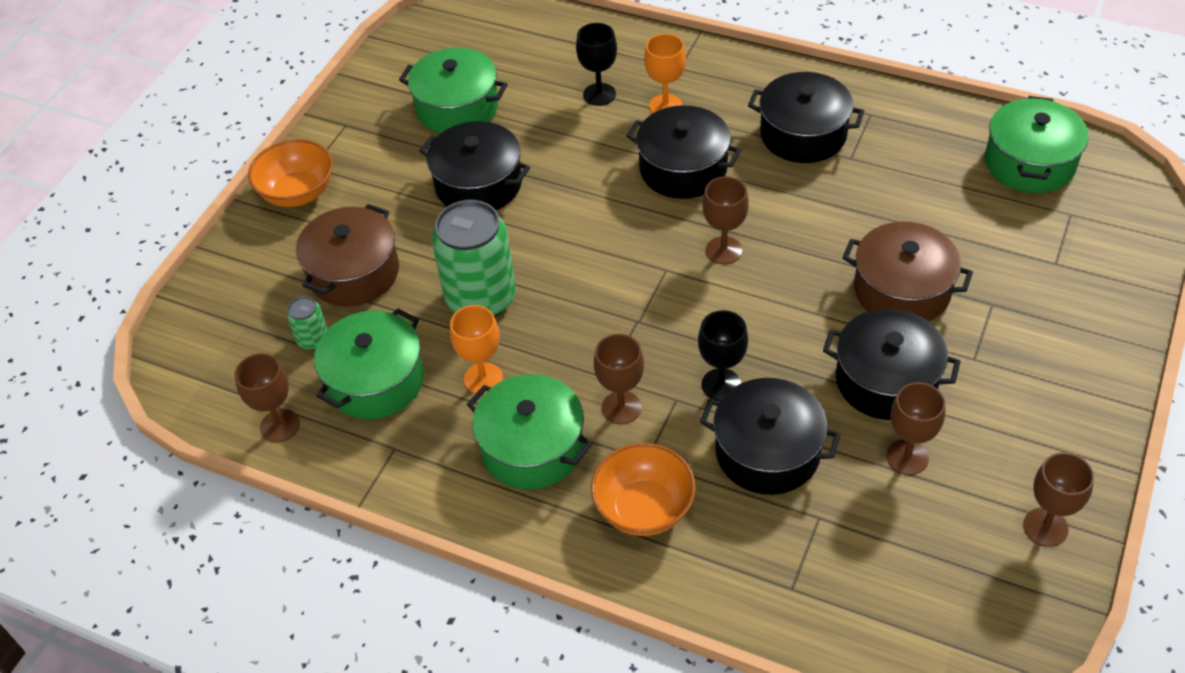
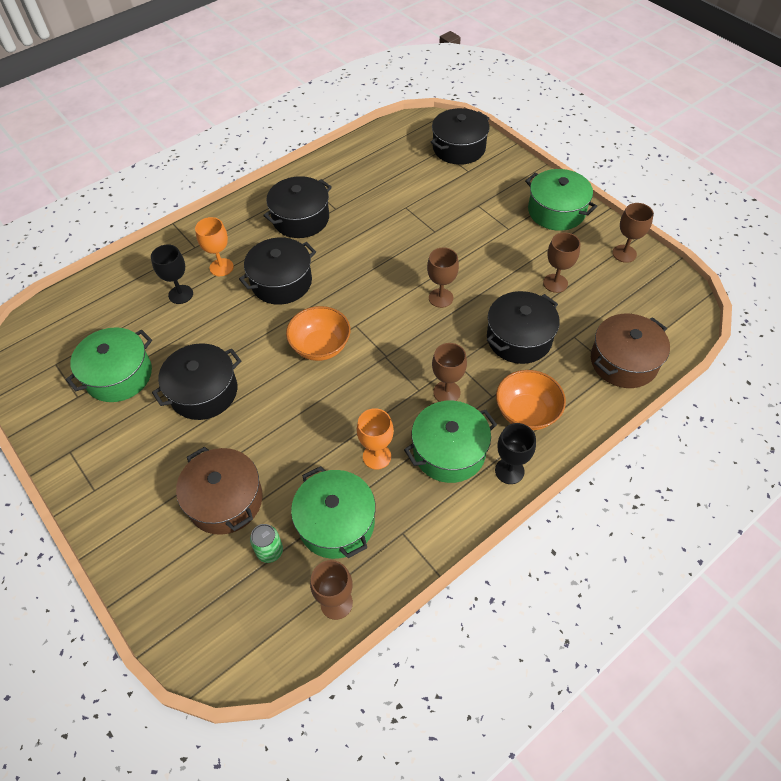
camera: 65 degrees left, 5 degrees up
orange bowl [248,139,333,207] -> orange bowl moved to [286,306,350,361]
green can [432,200,516,317] -> none
black goblet [698,310,748,401] -> black goblet moved to [495,423,536,484]
brown goblet [703,176,749,264] -> brown goblet moved to [427,247,459,308]
black pot [823,309,961,420] -> black pot moved to [431,108,490,165]
brown pot [842,222,973,322] -> brown pot moved to [591,314,670,388]
green pot [985,96,1089,193] -> green pot moved to [525,169,597,231]

